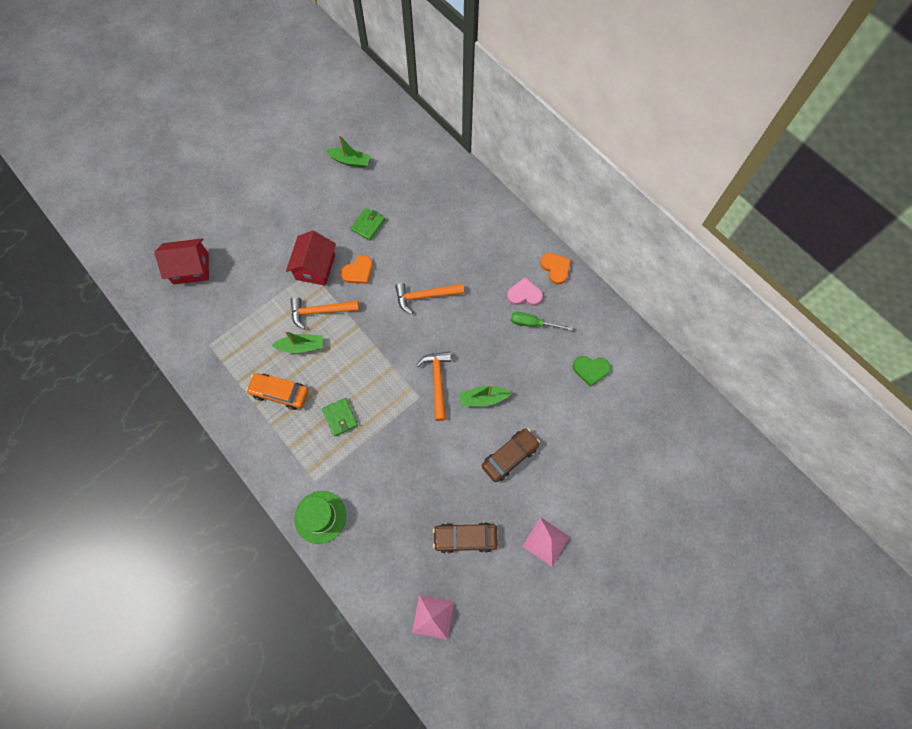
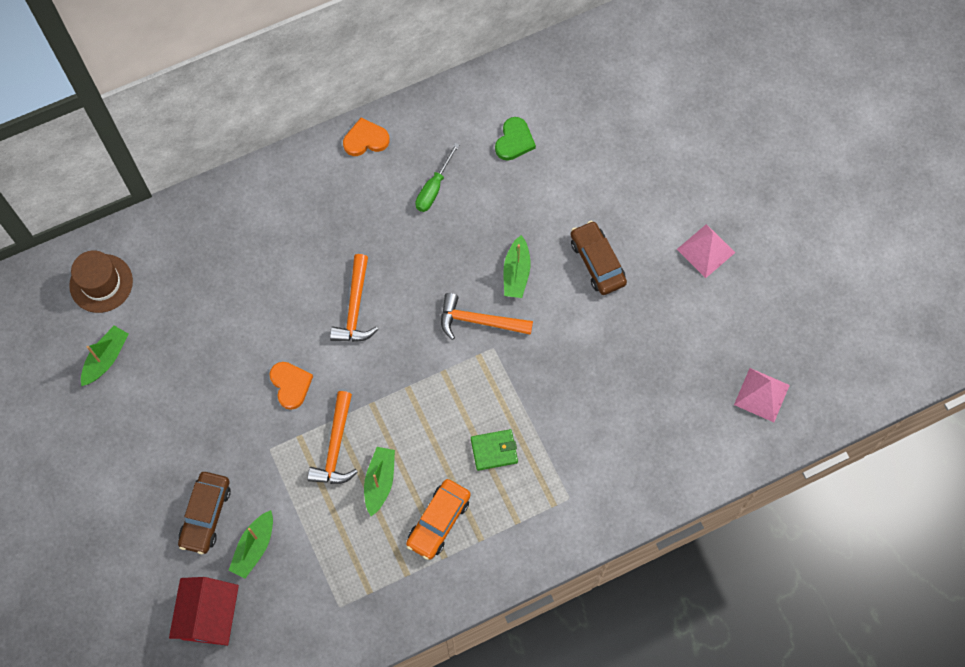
camera: 75 degrees left, 0 degrees up
red house [286,230,336,286] -> none
green hat [294,491,346,544] -> none
green wallet [350,208,385,241] -> none
brown car [433,522,498,554] -> brown car moved to [178,472,231,554]
pink heart [507,277,543,306] -> none
none -> brown hat [69,251,133,313]
none -> green boat [228,510,273,578]

